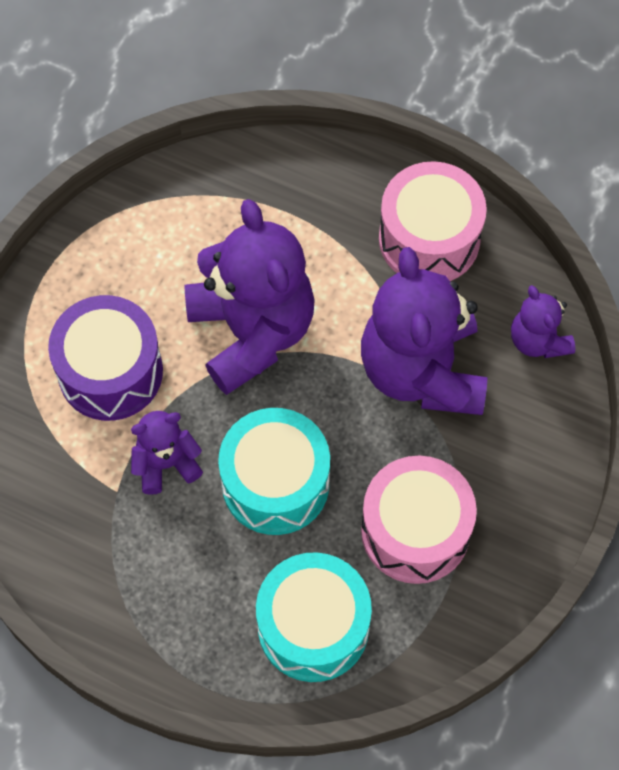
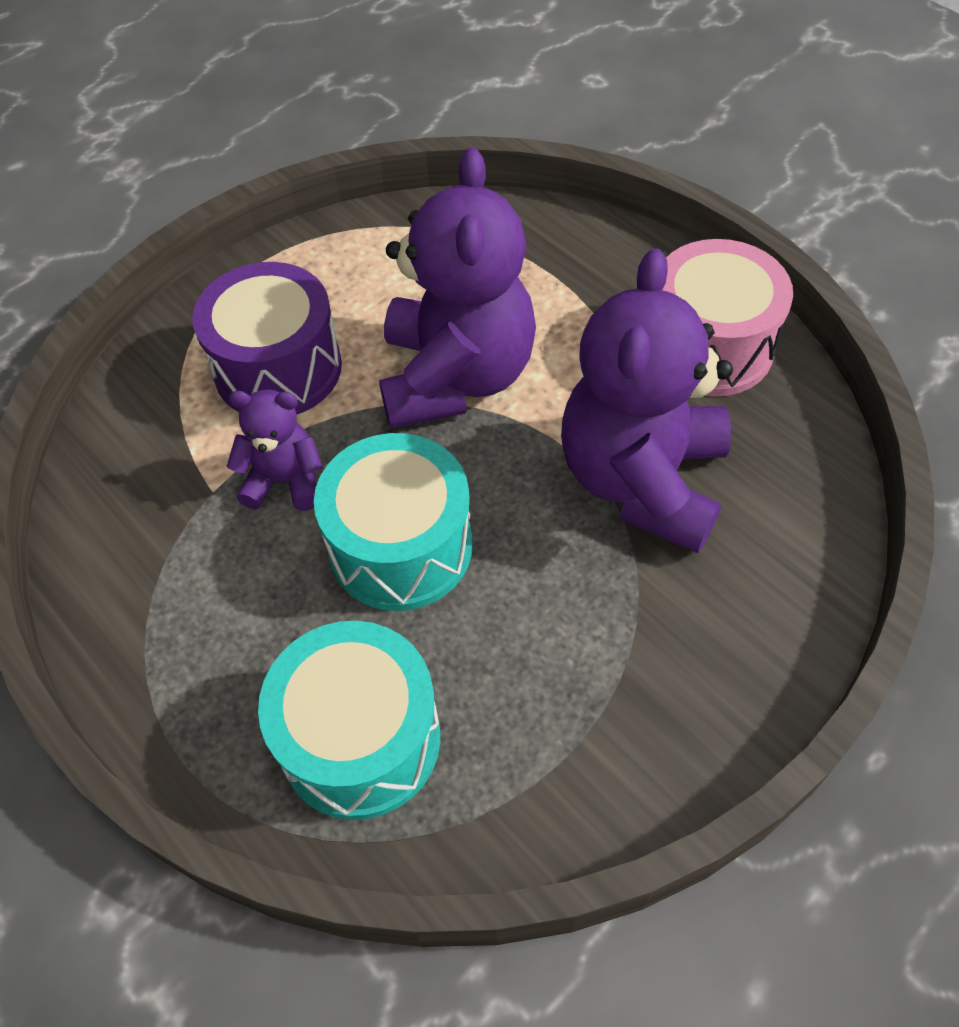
camera: 25 degrees right, 10 degrees down
pink drum [361,456,477,584] -> none
purple teddy bear [511,285,575,358] -> none

